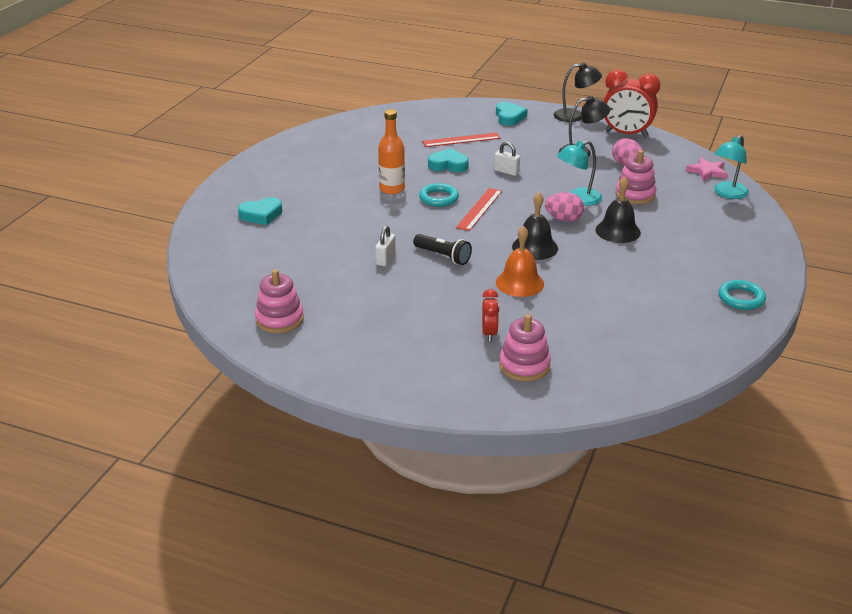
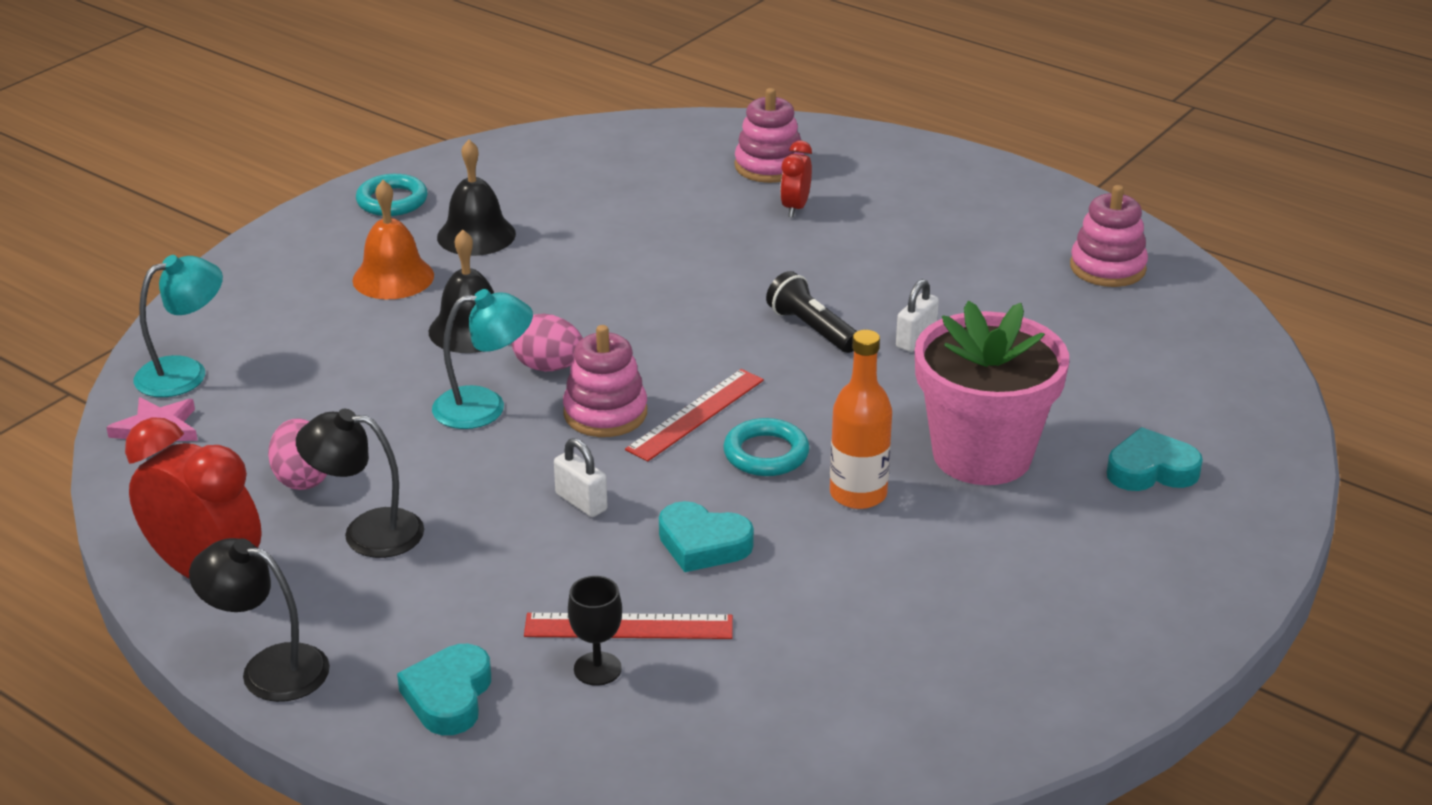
camera: 165 degrees left, 0 degrees up
orange bell [496,226,544,297] -> orange bell moved to [352,180,434,299]
black bell [512,192,558,260] -> black bell moved to [437,140,516,256]
pink stacking toy [615,150,656,204] -> pink stacking toy moved to [563,325,647,437]
none -> black goblet [568,576,622,686]
none -> pink flower pot [915,301,1069,485]

